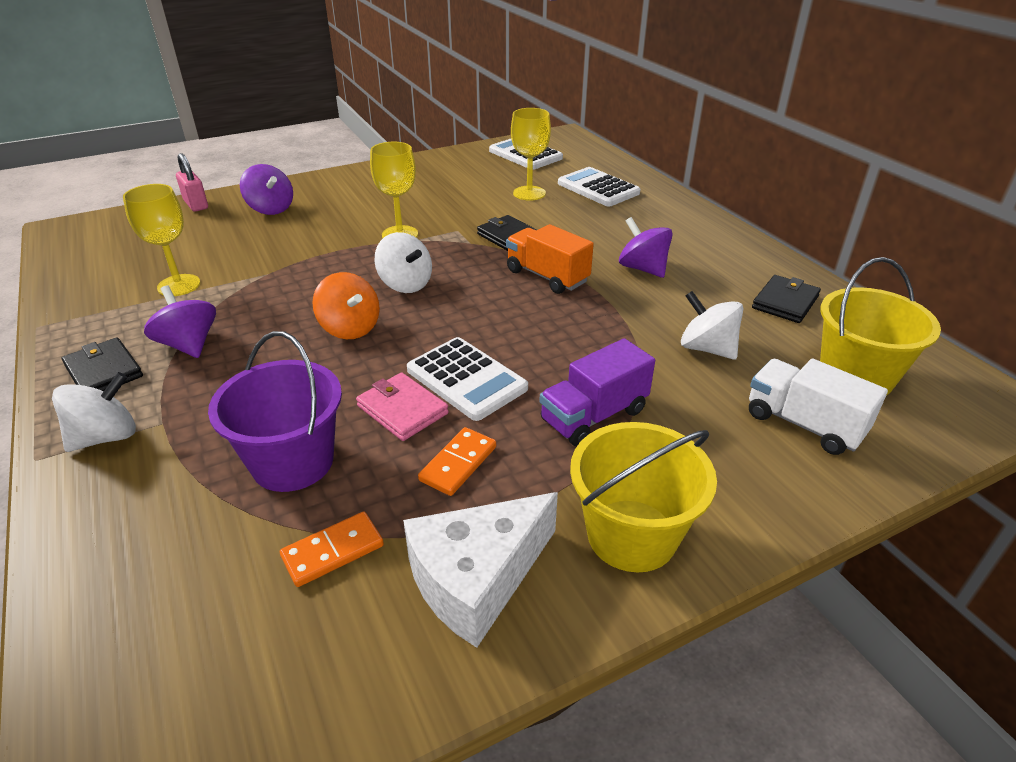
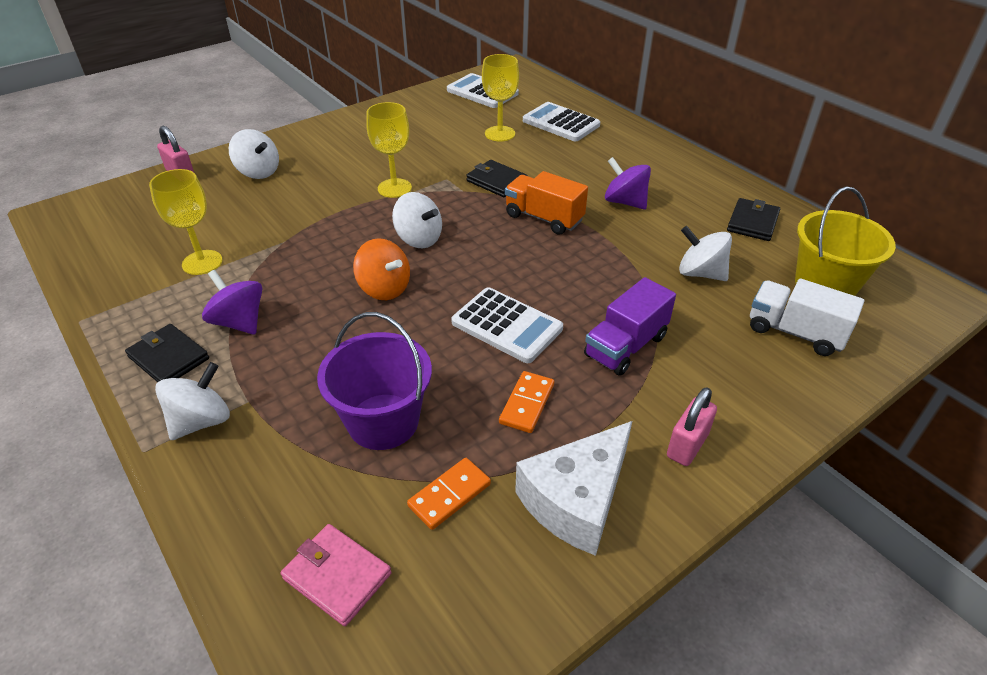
camera: 10 degrees left, 5 degrees up
purple spinning top [240,164,293,215] -> white spinning top [229,129,279,179]
pink wallet [356,372,449,441] -> pink wallet moved to [281,524,392,626]
yellow bucket [570,422,717,572] -> pink padlock [667,388,717,466]

